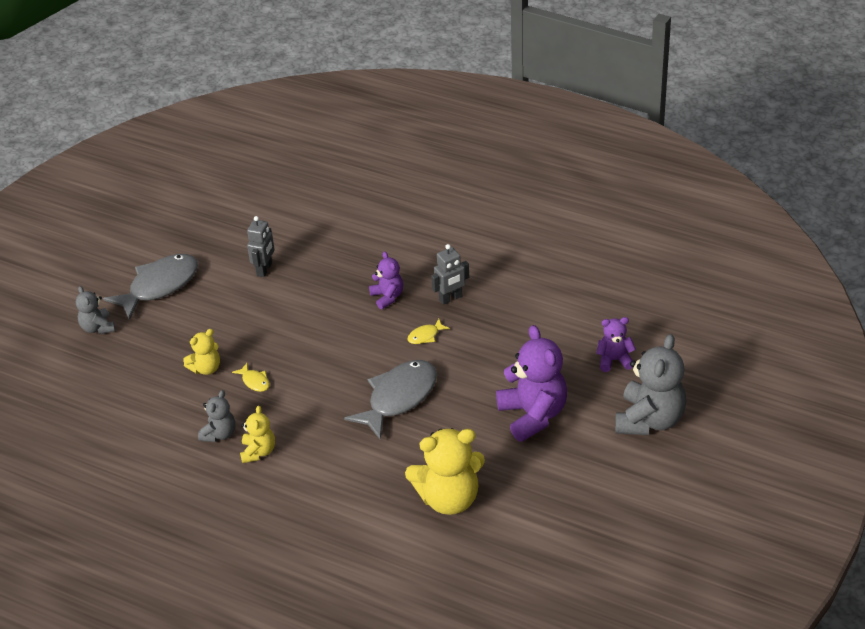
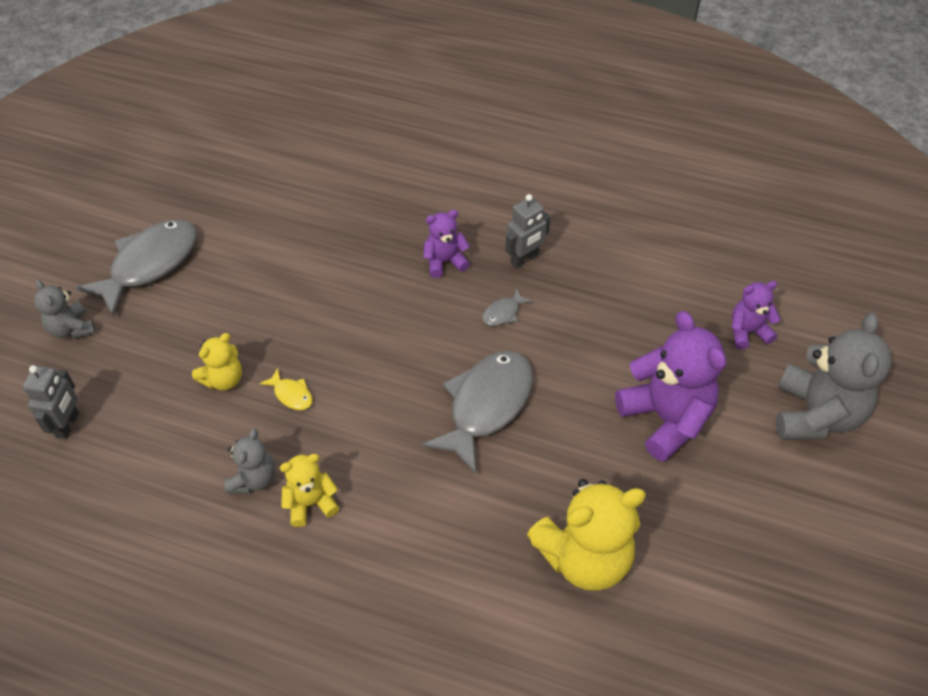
camera: 10 degrees left, 10 degrees up
yellow teddy bear [240,406,275,463] -> yellow teddy bear turned 105 degrees counterclockwise [280,454,339,527]
grey robot [247,216,275,277] -> grey robot moved to [23,365,79,439]
purple teddy bear [369,251,403,309] -> purple teddy bear turned 75 degrees counterclockwise [423,210,470,278]
yellow fish [407,319,450,344] -> grey fish [482,288,533,326]

